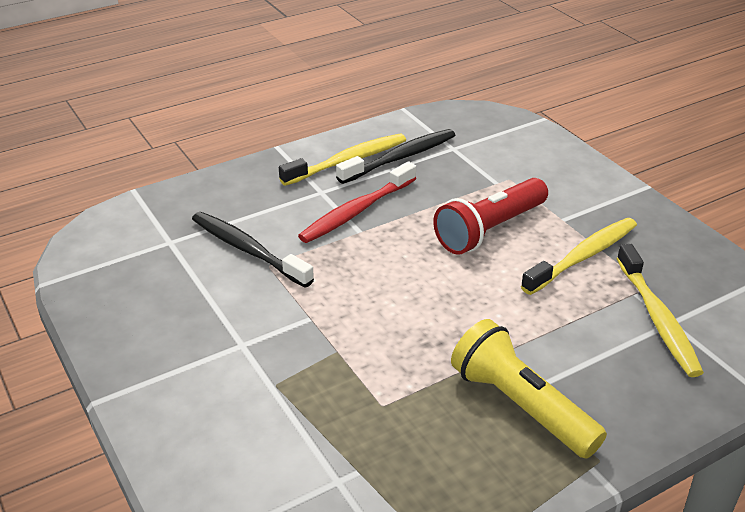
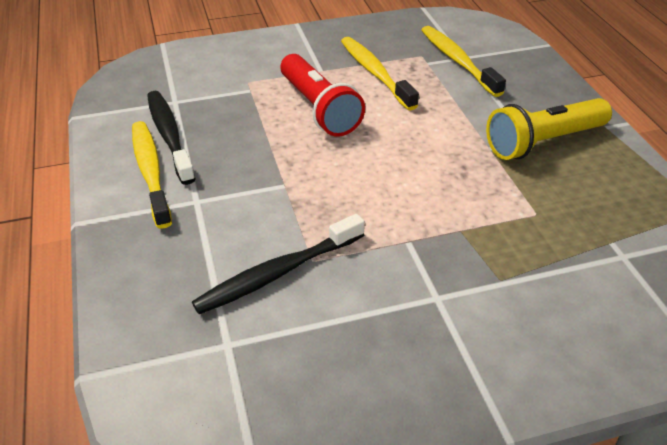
camera: 75 degrees left, 5 degrees up
red toothbrush [298,161,416,243] -> none
yellow toothbrush [617,244,704,377] -> yellow toothbrush turned 120 degrees counterclockwise [421,26,506,97]

